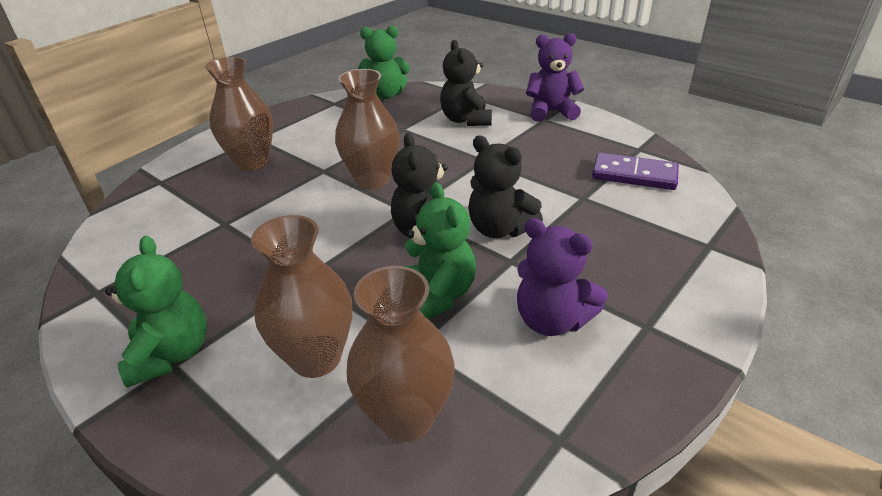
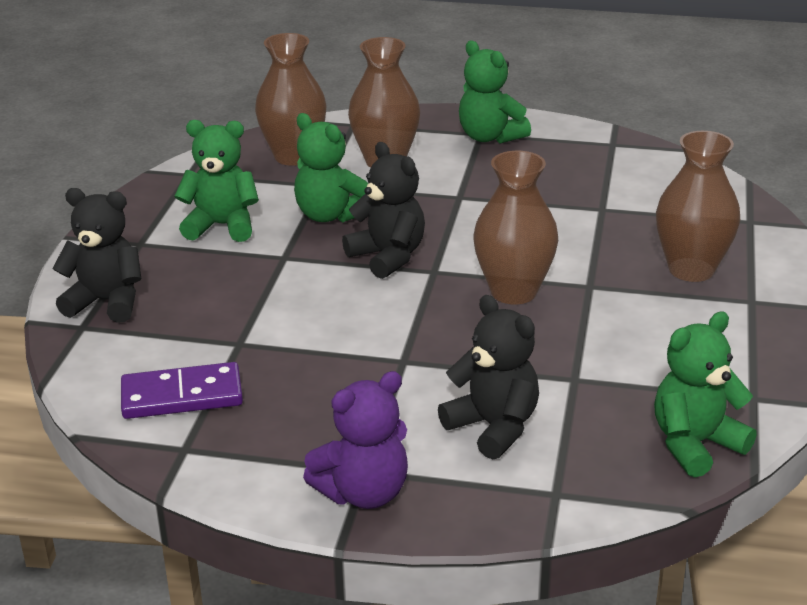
camera: 150 degrees right, 5 degrees down
black teddy bear [468,135,543,238] -> black teddy bear moved to [52,188,141,323]
purple teddy bear [517,218,608,336] -> green teddy bear [174,120,259,242]

